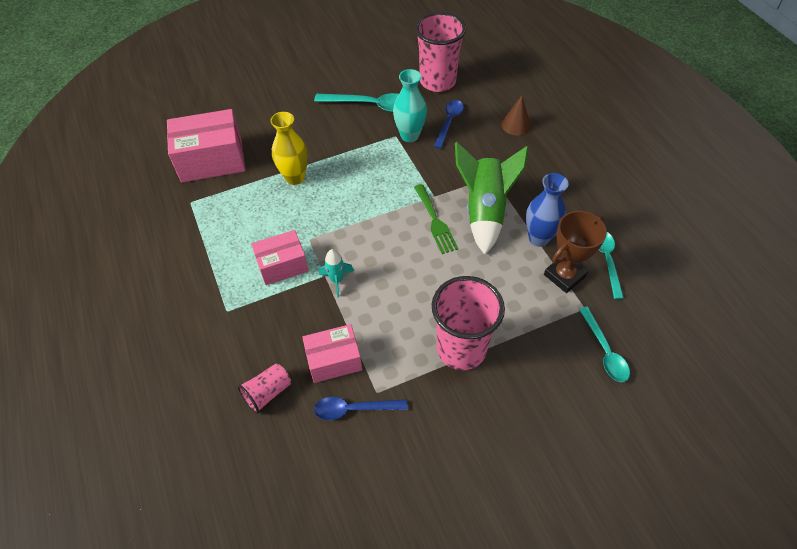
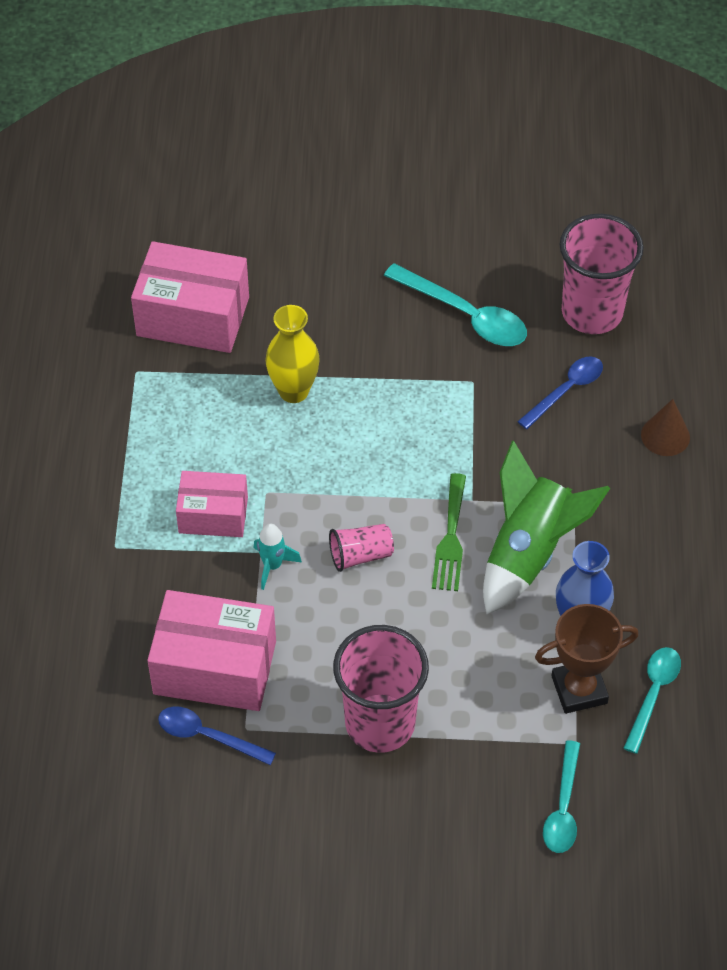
camera: 25 degrees right, 0 degrees up
pink cup [237,364,291,414] -> pink cup moved to [329,524,394,572]
pink box [302,324,362,383] -> pink box [147,590,276,711], size x1.61
turquoise vase [393,69,427,142] -> none

